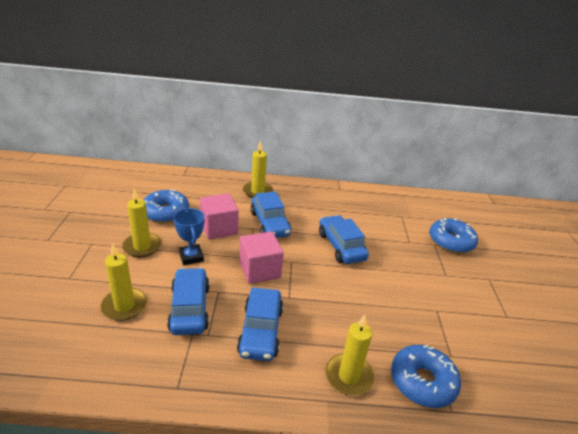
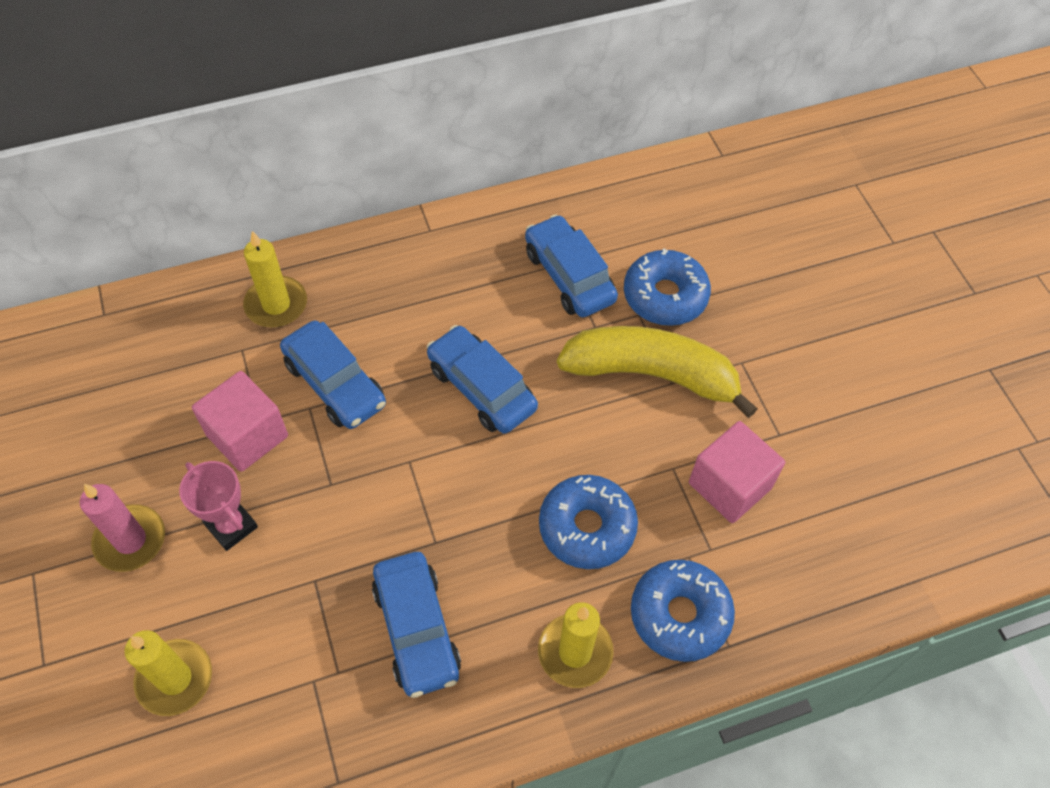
camera: 20 degrees left, 25 degrees up
yellow candle [122,188,161,257] -> pink candle [80,484,165,572]
blue donut [143,189,189,223] -> blue donut moved to [539,475,638,569]
blue car [167,268,209,335] -> blue car moved to [525,214,618,317]
blue trophy [173,208,205,265] -> pink trophy [179,461,258,551]
pink cube [239,231,284,284] -> pink cube moved to [689,421,785,523]
none -> yellow banana [557,326,758,418]

